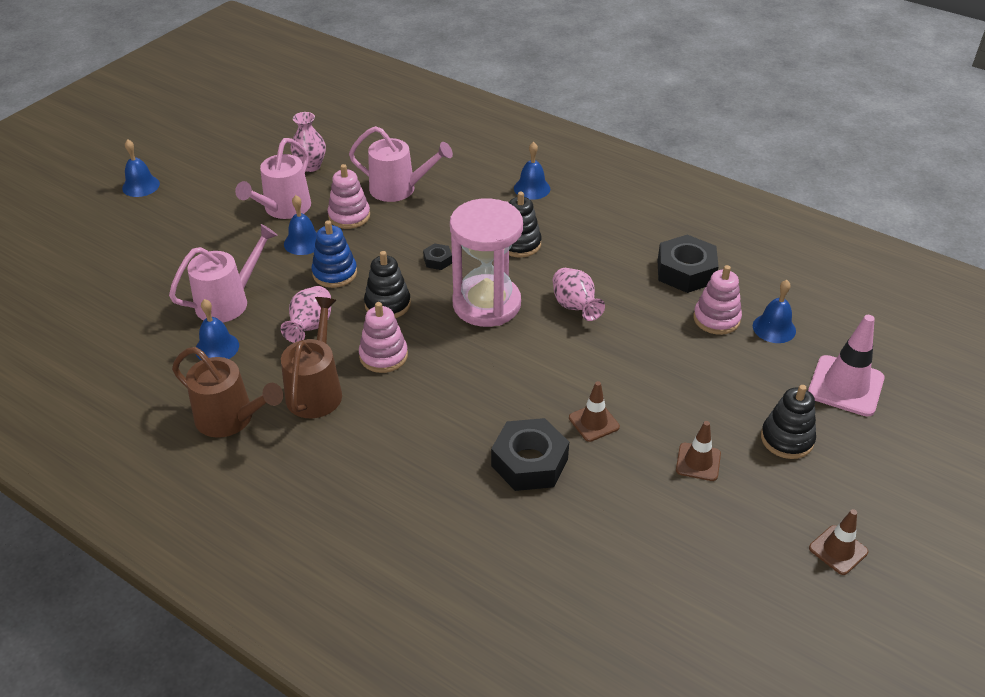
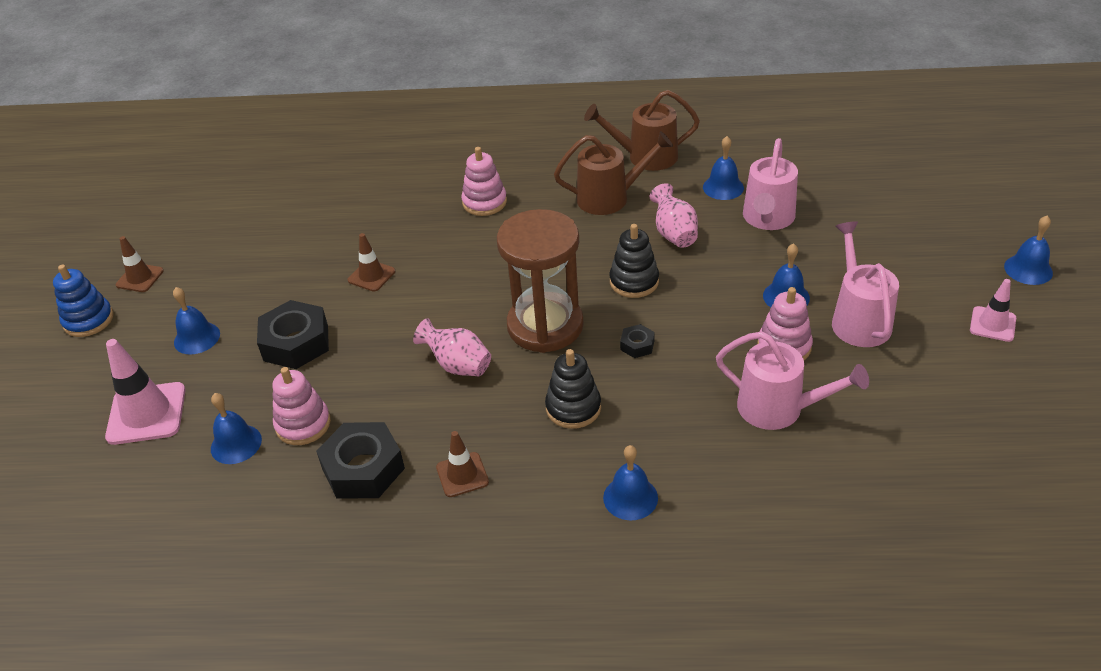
camera: 150 degrees right, 0 degrees up
brown watering can [281,297,342,418] -> brown watering can turned 75 degrees counterclockwise [554,131,673,215]
pink vase [291,112,326,172] -> none
blue stacking toy [312,220,357,288] -> blue stacking toy moved to [53,264,114,337]
pink watering can [349,126,453,202] -> pink watering can turned 135 degrees counterclockwise [716,331,869,430]
pink stacking toy [359,302,408,373] -> pink stacking toy moved to [461,147,507,216]
pink hourglass [450,198,523,327] -> brown hourglass [497,209,584,353]
black nut [491,418,569,491] -> black nut moved to [257,300,329,369]
brown traffic cone [676,421,721,481] -> brown traffic cone moved to [436,431,489,497]
black stacking toy [761,385,816,459] -> blue bell [173,287,220,354]
none -> pink traffic cone [970,279,1016,342]

